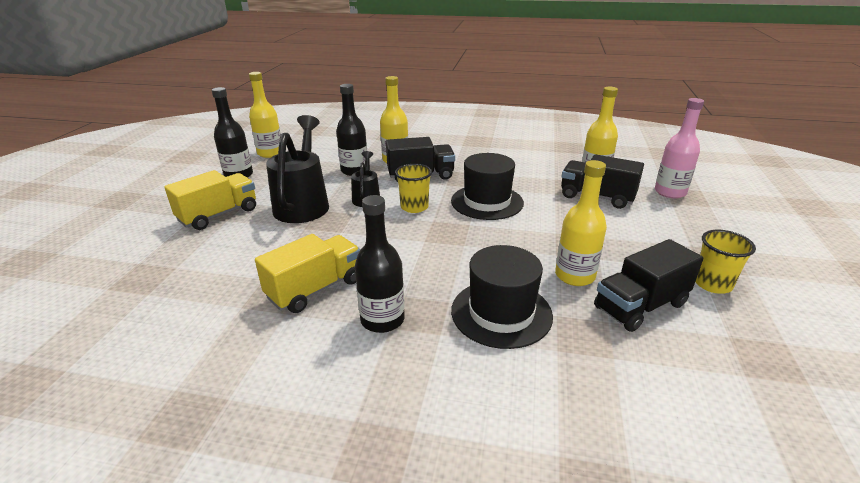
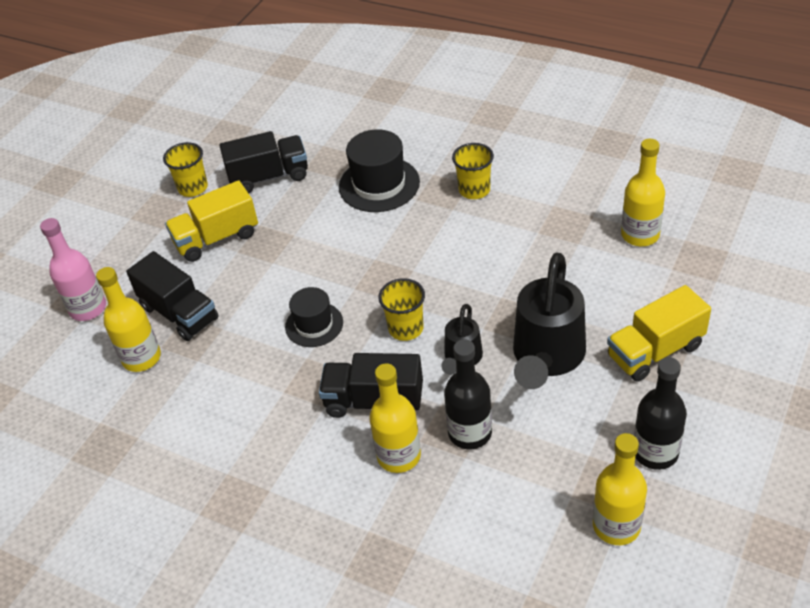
camera: 160 degrees left, 15 degrees up
yellow truck [255,234,360,313] -> yellow truck moved to [165,180,258,262]
black bottle [354,195,405,333] -> yellow cup [452,143,494,199]
black hat [451,153,524,220] -> black hat [285,287,343,347], size x0.64
yellow bottle [555,160,607,286] -> yellow bottle moved to [621,139,665,246]

